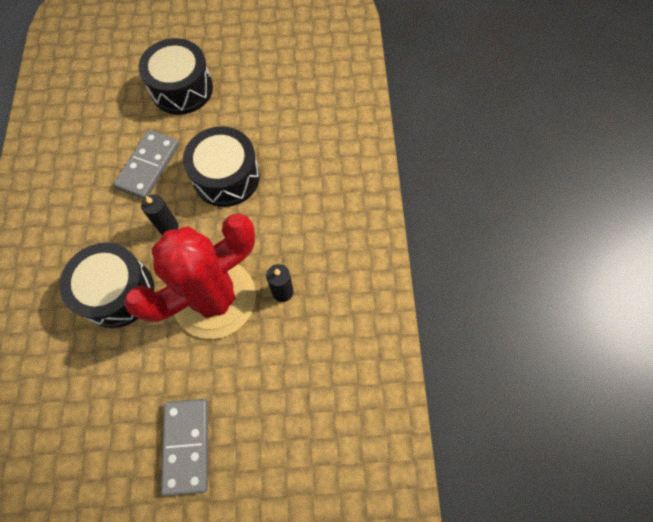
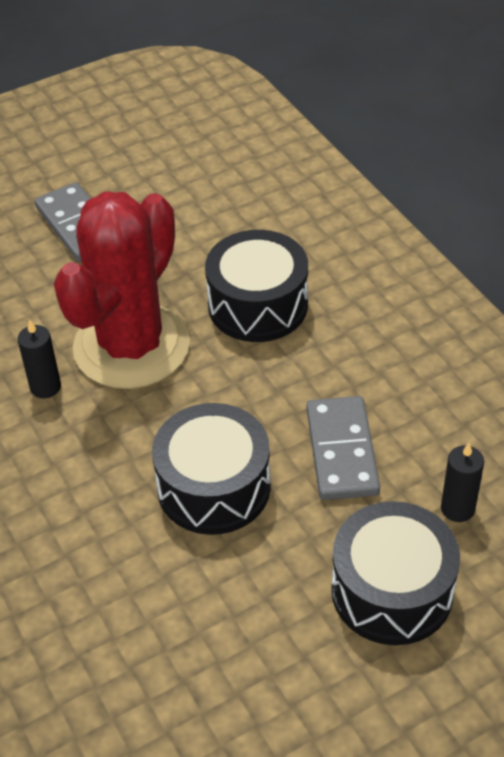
camera: 155 degrees right, 20 degrees down
black candle [141,194,178,235] -> black candle moved to [441,443,484,522]

